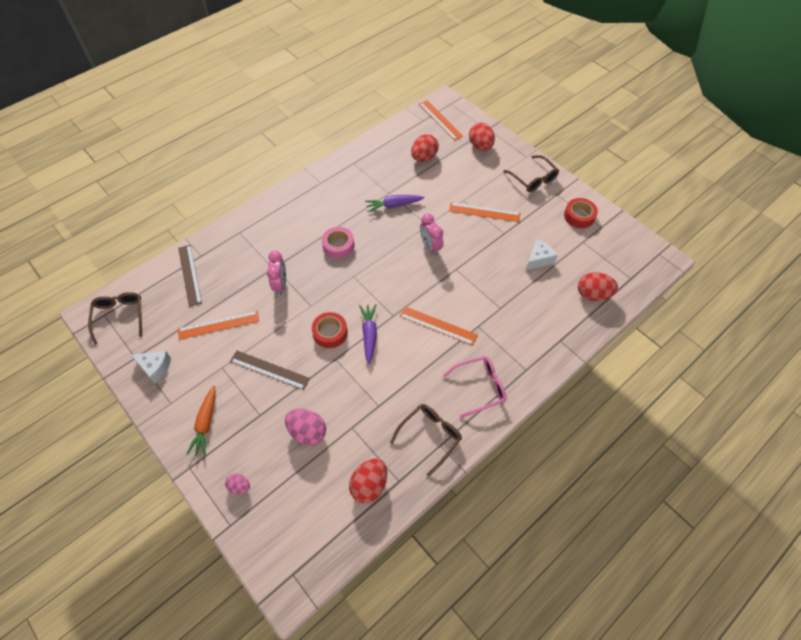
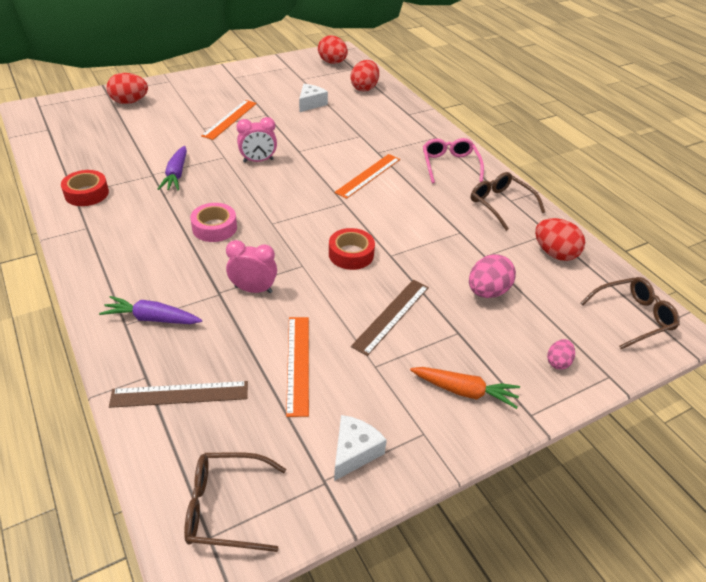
camera: 80 degrees left, 15 degrees down
purple carrot [359,304,377,364] -> purple carrot moved to [99,296,202,324]
red egg [411,134,439,162] -> red egg moved to [318,35,348,64]
orange ruler [419,100,463,140] -> none
brown glasses [503,155,559,192] -> brown glasses moved to [580,277,680,349]
white cheese [526,239,558,270] -> white cheese turned 60 degrees clockwise [299,84,328,112]
red tape [564,198,598,228] -> red tape moved to [61,170,109,206]

